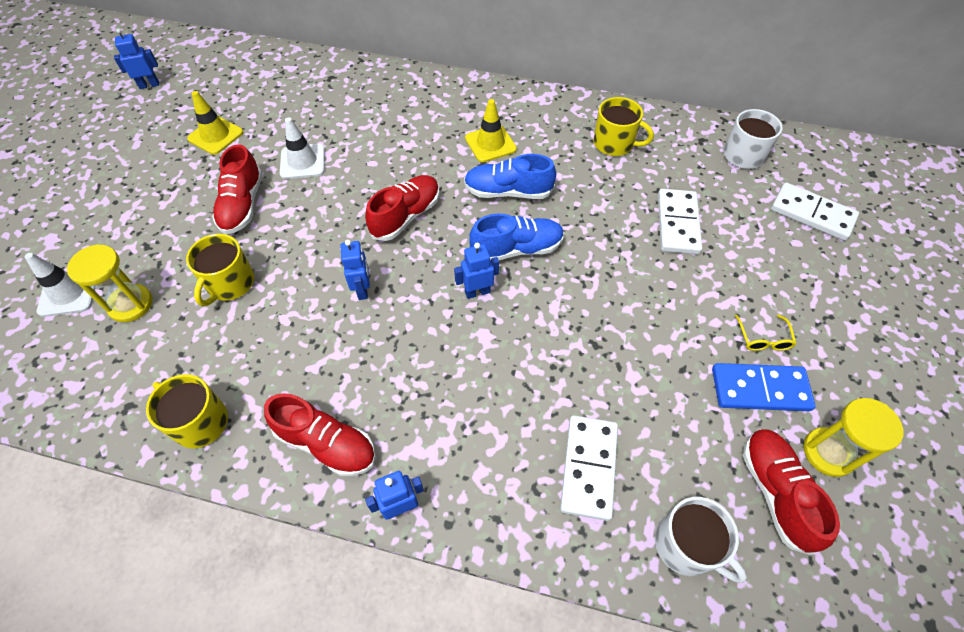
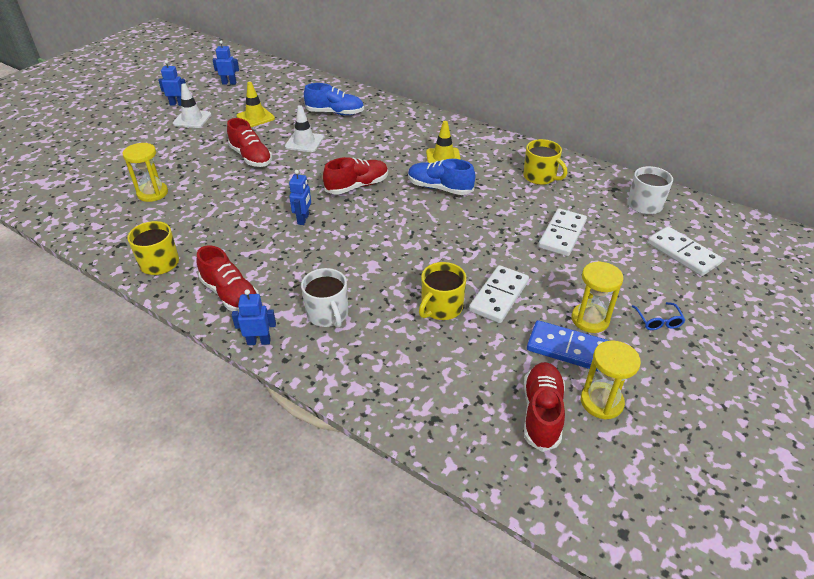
camera: 20 degrees right, 15 degrees down
white traffic cone [25,253,95,317] -> white traffic cone moved to [173,83,211,128]
yellow mug [186,234,254,306] -> yellow mug moved to [419,262,466,320]
red shoe [212,144,263,234] -> red shoe turned 60 degrees counterclockwise [227,118,272,167]
blue robot [454,243,499,299] -> blue robot moved to [158,60,186,106]
blue shoe [469,213,564,260] -> blue shoe moved to [304,83,364,115]
white domino [560,415,618,521] -> white domino moved to [469,265,529,323]
white mug [655,497,747,583] -> white mug moved to [301,268,348,328]
yellow glasses [735,315,796,351] -> yellow hourglass [571,261,624,333]
none -> blue glasses [631,302,685,330]

